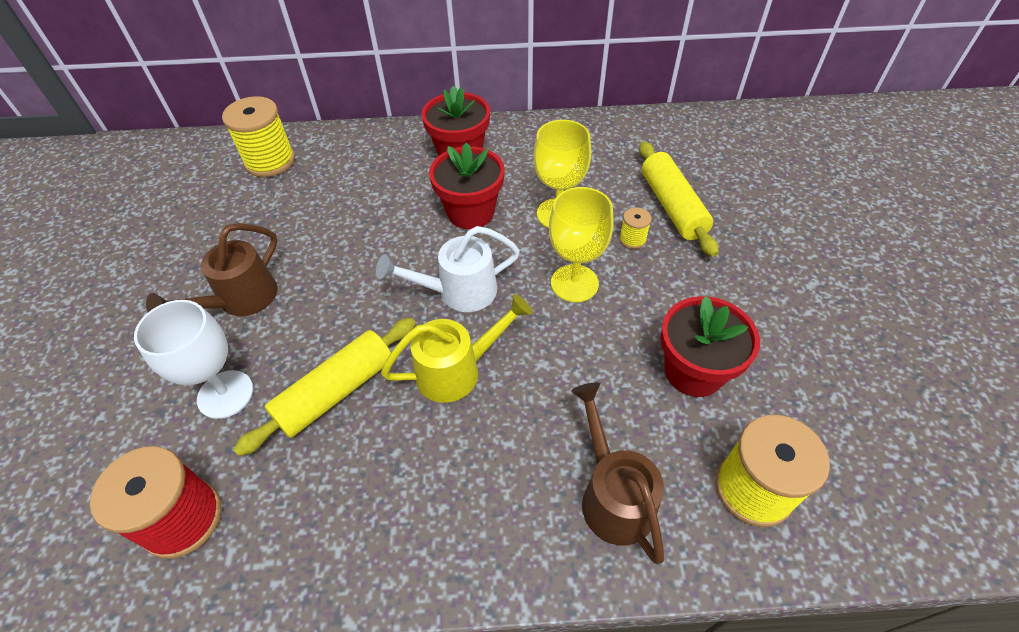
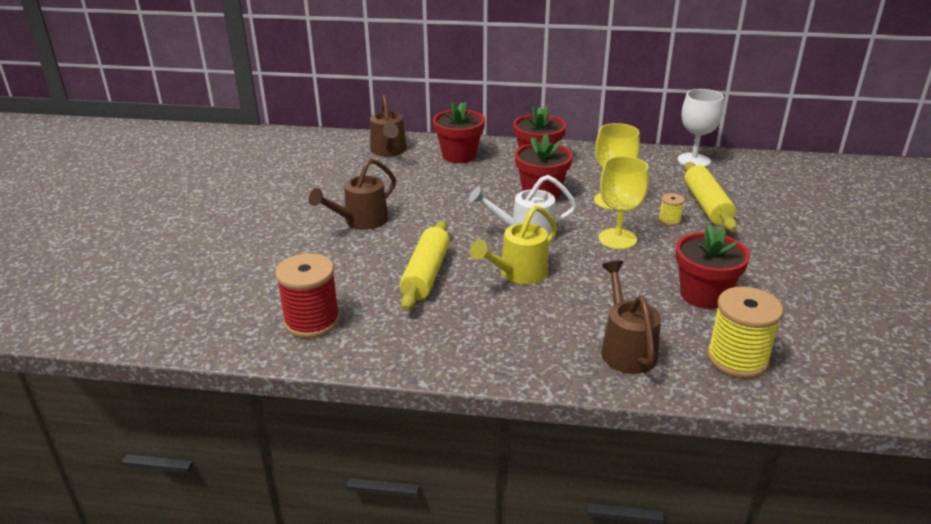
camera: 10 degrees right, 20 degrees down
white goblet [134,300,253,419] -> white goblet moved to [678,89,724,167]
yellow spool [222,96,295,177] -> brown watering can [370,95,407,156]
yellow rolling pin [233,318,416,456] -> yellow rolling pin turned 45 degrees counterclockwise [399,221,450,311]
yellow watering can [381,294,532,403] -> yellow watering can turned 150 degrees clockwise [470,205,557,284]
none -> red flower pot [433,101,485,163]

